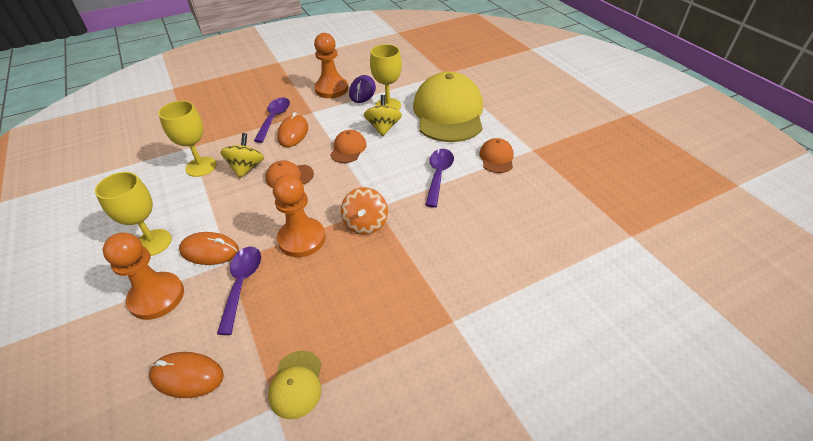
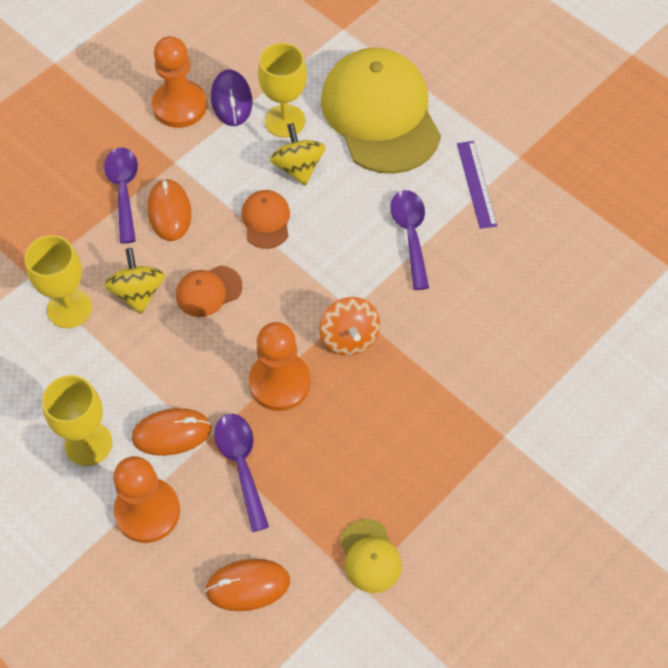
camera: 20 degrees left, 15 degrees up
orange cap [479,138,514,173] -> purple ruler [457,141,497,229]

